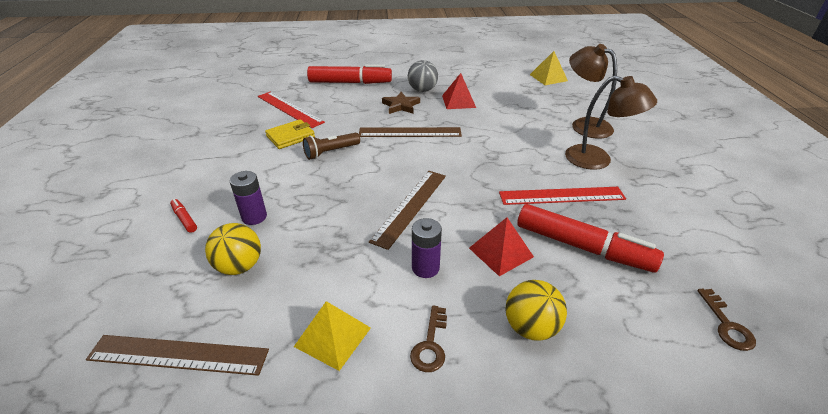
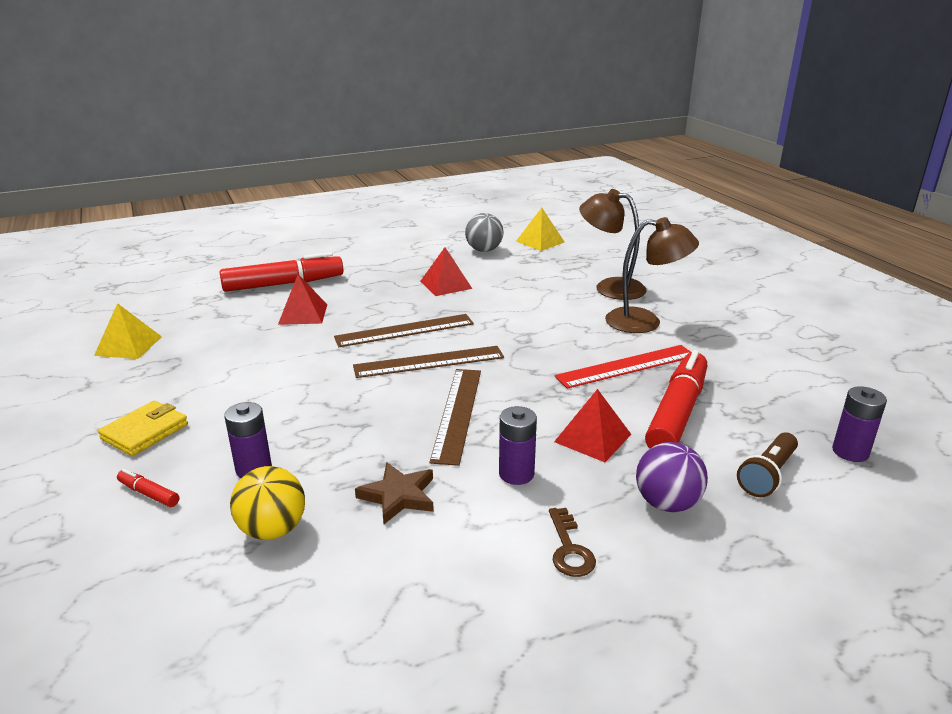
camera: 20 degrees left, 10 degrees down
brown ruler [86,335,269,376] -> brown ruler moved to [353,346,504,378]
red ruler [258,92,325,128] -> none
yellow wallet [265,119,315,149] -> yellow wallet moved to [98,401,188,456]
yellow pyramid [294,301,371,371] -> yellow pyramid moved to [94,303,162,359]
brown flashlight [303,133,360,160] -> brown flashlight moved to [737,432,798,497]
brown star [382,92,420,114] -> brown star moved to [355,462,434,524]
grey ball [408,60,438,92] -> grey ball moved to [465,213,503,252]
yellow ball [505,280,567,341] -> purple ball [636,442,708,512]
red marker [517,204,664,273] -> red marker turned 75 degrees counterclockwise [645,350,707,449]
brown key [697,289,756,351] -> purple battery [832,386,887,462]
none -> red pyramid [278,274,327,325]

